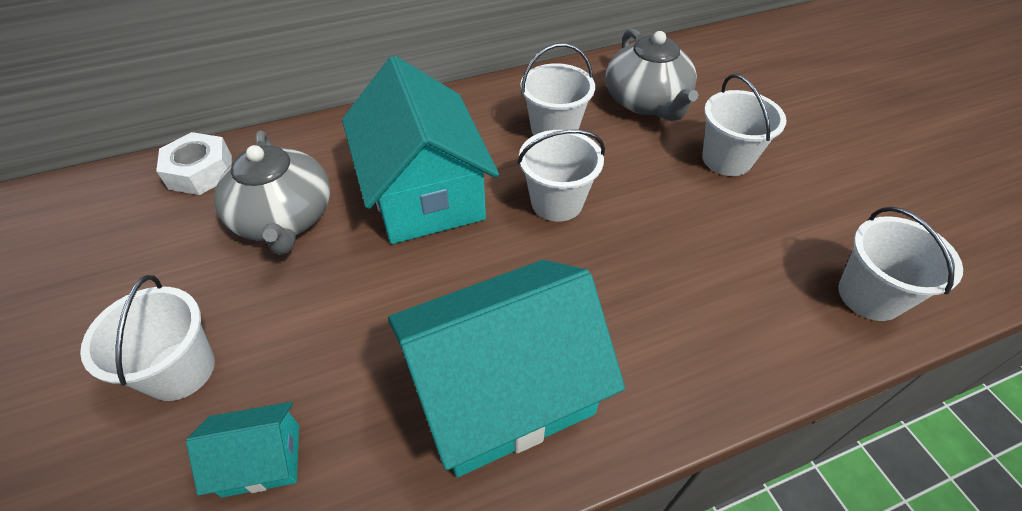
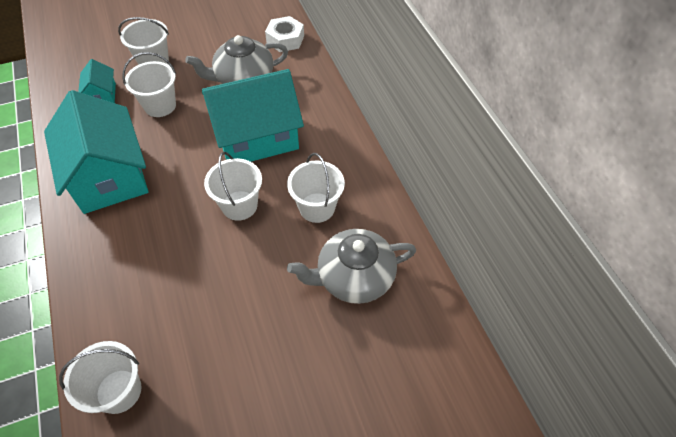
camera: 90 degrees right, 5 degrees up
white bucket [702,74,786,176] -> white bucket moved to [122,52,176,117]

